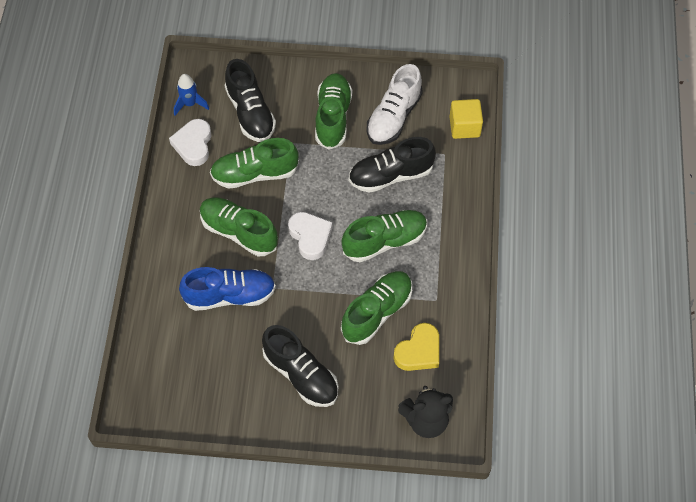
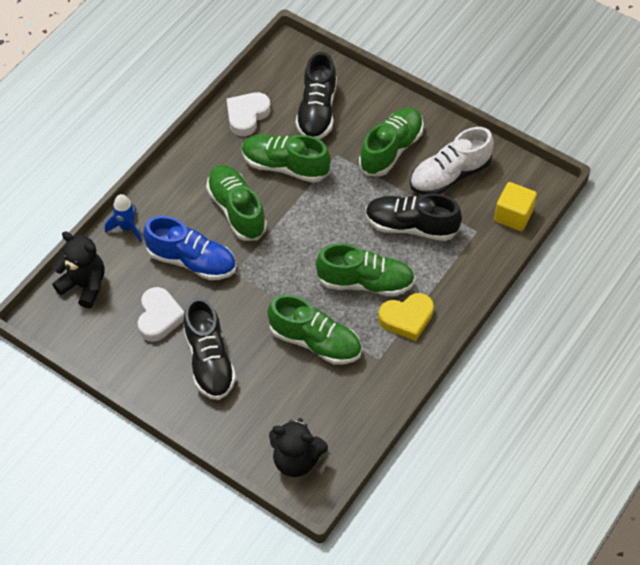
camera: 30 degrees right, 5 degrees down
blue rocket [174,74,209,115] -> blue rocket moved to [105,194,142,242]
white heart [288,212,333,260] -> white heart moved to [138,287,184,342]
green shoe [341,271,412,345] -> green shoe turned 45 degrees clockwise [267,294,362,365]
yellow heart [394,323,439,371] -> yellow heart moved to [378,293,434,341]
none -> black teddy bear [52,231,104,308]

